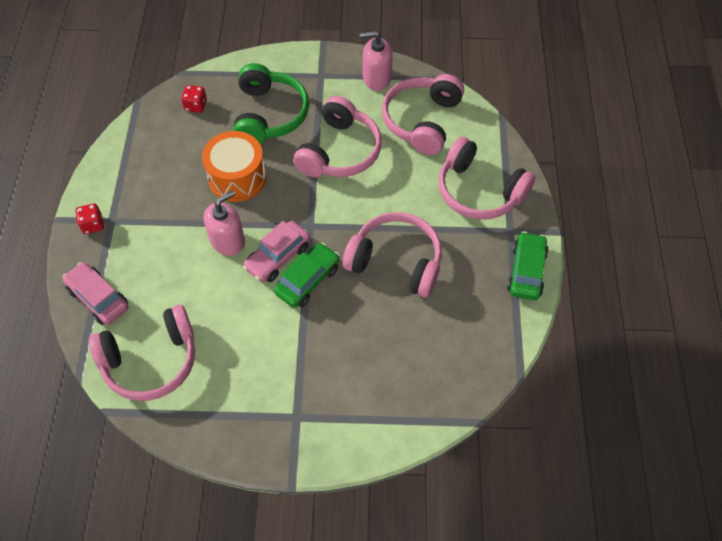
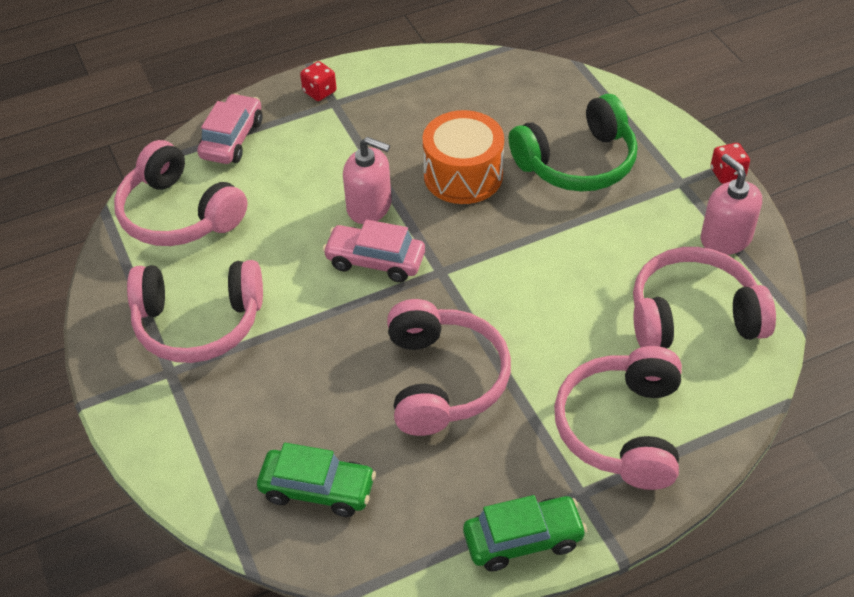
camera: 65 degrees right, 10 degrees down
red dice [181,85,207,113] -> red dice moved to [711,143,750,184]
green car [274,242,340,308] -> green car moved to [257,443,376,517]
pink headphones [293,96,382,178] -> pink headphones moved to [127,260,263,363]

